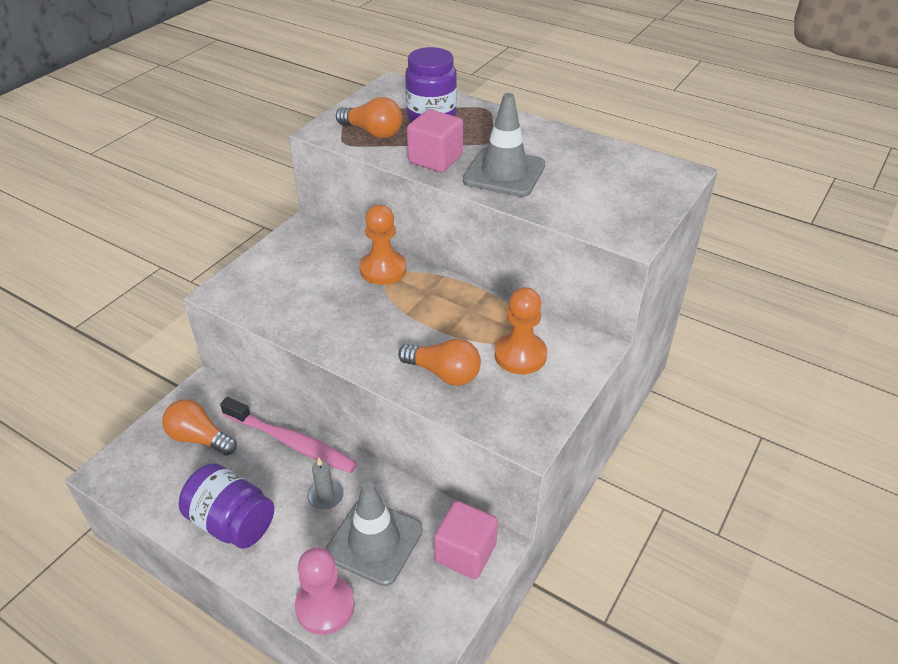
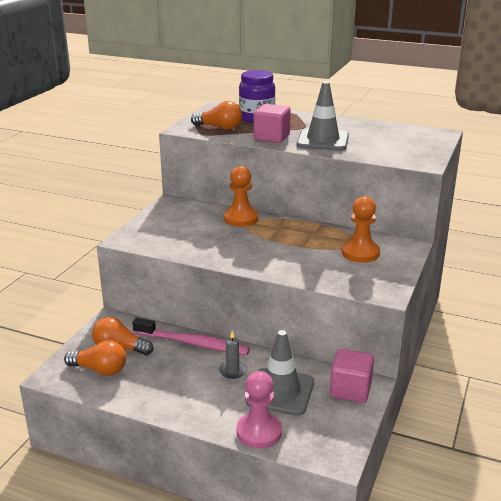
camera: 10 degrees left, 15 degrees down
purple jar [179,463,274,549] -> none
orange light bulb [398,339,481,386] -> orange light bulb moved to [64,340,126,376]

